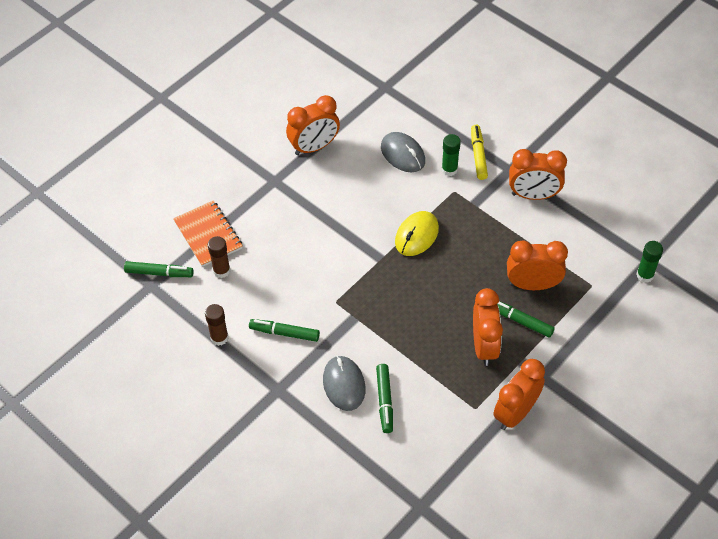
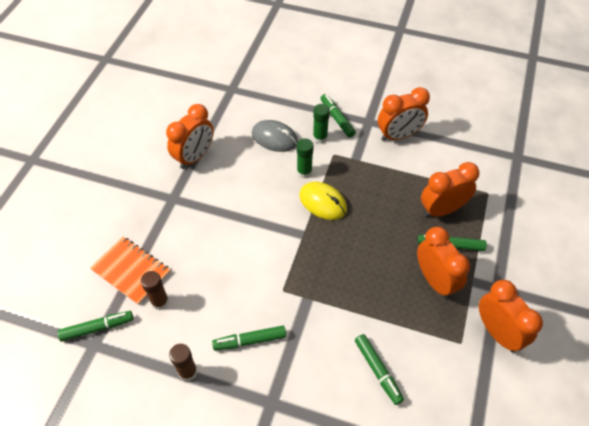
camera: 25 degrees left, 0 degrees up
grey mouse [323,356,365,411] -> none
yellow mouse [395,211,439,256] -> yellow mouse turned 60 degrees counterclockwise [299,182,347,220]
yellow marker [471,125,488,180] -> green marker [321,94,356,138]
orange clock [494,359,545,430] -> orange clock turned 135 degrees clockwise [479,280,543,352]
green glue stick [636,241,663,283] -> green glue stick moved to [297,138,314,178]

